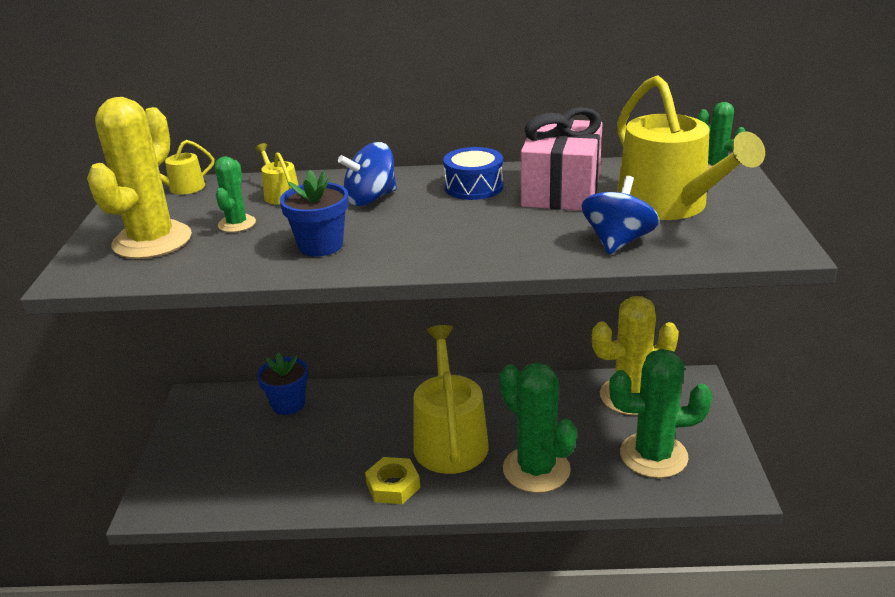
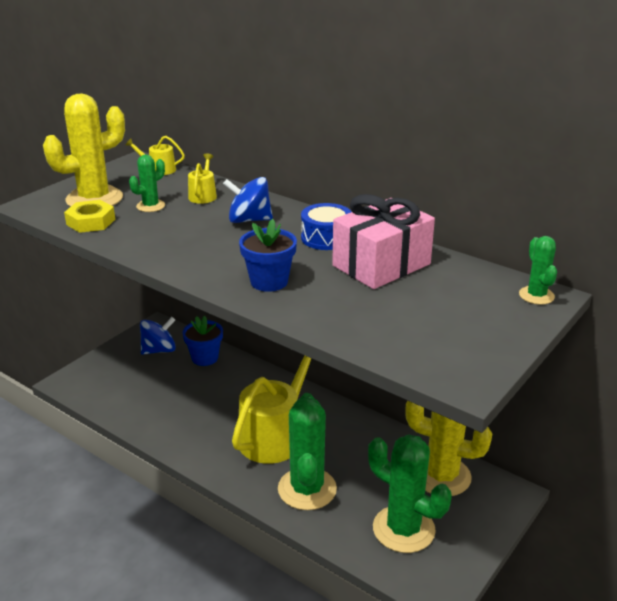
camera: 35 degrees right, 0 degrees up
blue flower pot [280,170,349,257] -> blue flower pot moved to [239,219,297,292]
yellow nut [365,457,420,504] -> yellow nut moved to [64,200,115,233]
blue spinning top [581,176,659,254] -> blue spinning top moved to [140,317,176,355]
yellow watering can [617,76,765,220] -> none

